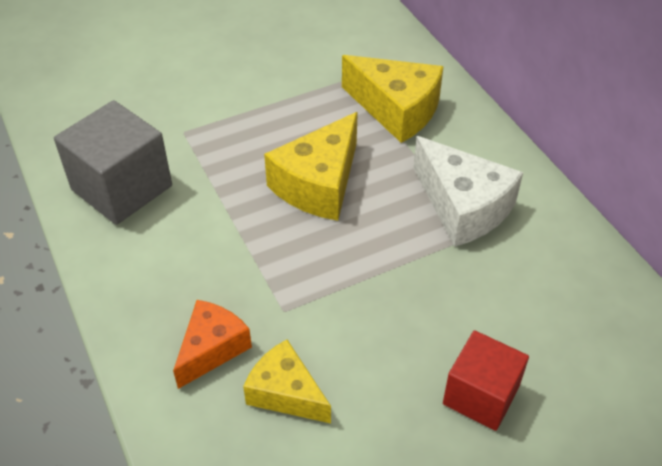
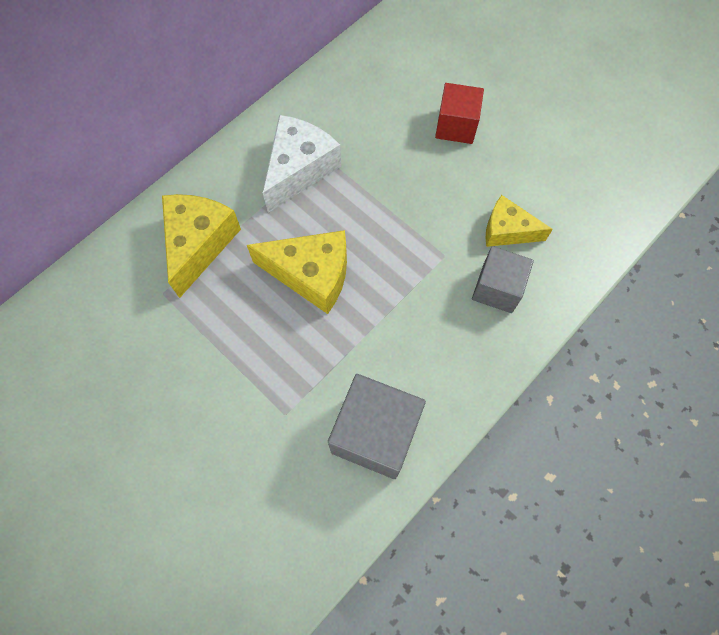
camera: 110 degrees left, 20 degrees up
orange cheese [173,300,252,389] -> grey cube [472,246,534,313]
yellow cheese [243,340,331,423] -> yellow cheese turned 90 degrees clockwise [486,195,553,247]

